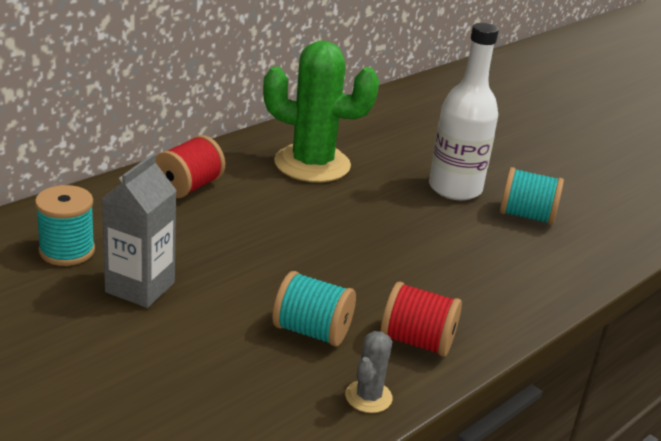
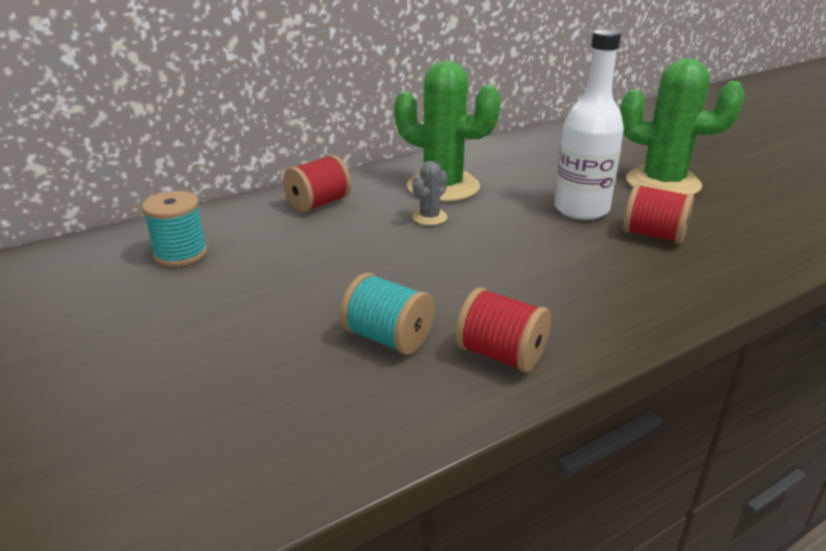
camera: 15 degrees right, 0 degrees up
grey carton [102,153,177,308] -> none
grey cactus [345,331,393,413] -> grey cactus moved to [412,161,448,225]
turquoise spool [500,167,564,225] -> red spool [623,184,694,244]
none -> green cactus [620,58,745,195]

